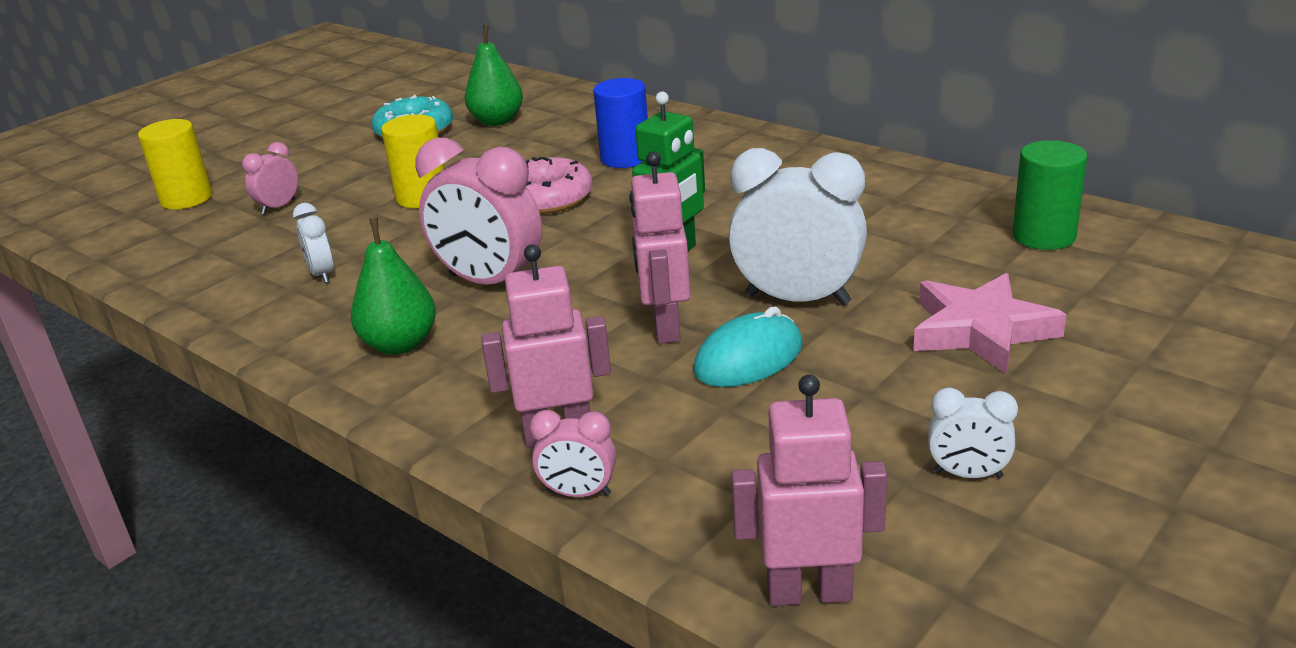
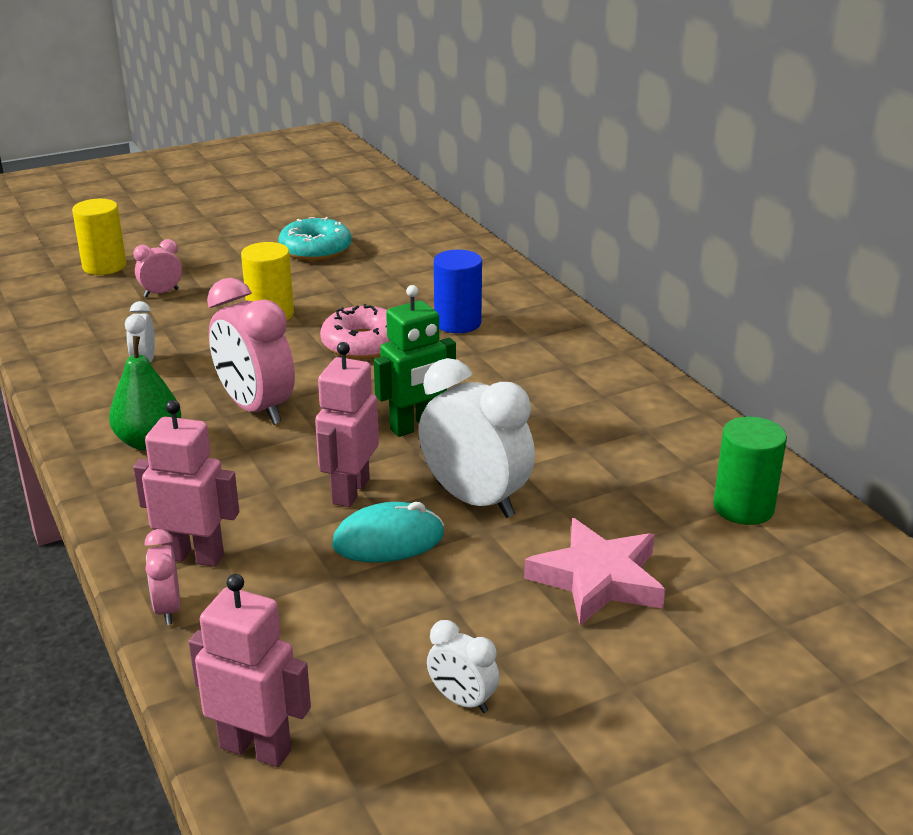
camera: 20 degrees right, 0 degrees up
green pear [465,25,523,126] -> none
pink clock [530,410,616,497] -> pink clock turned 45 degrees clockwise [145,529,180,625]

